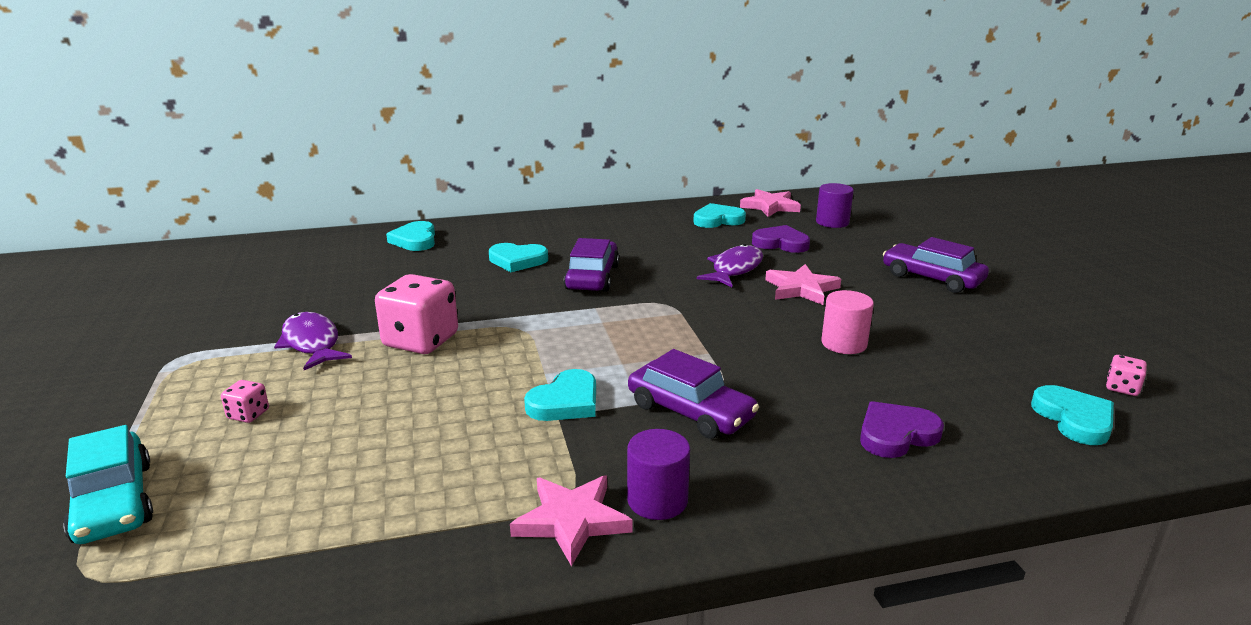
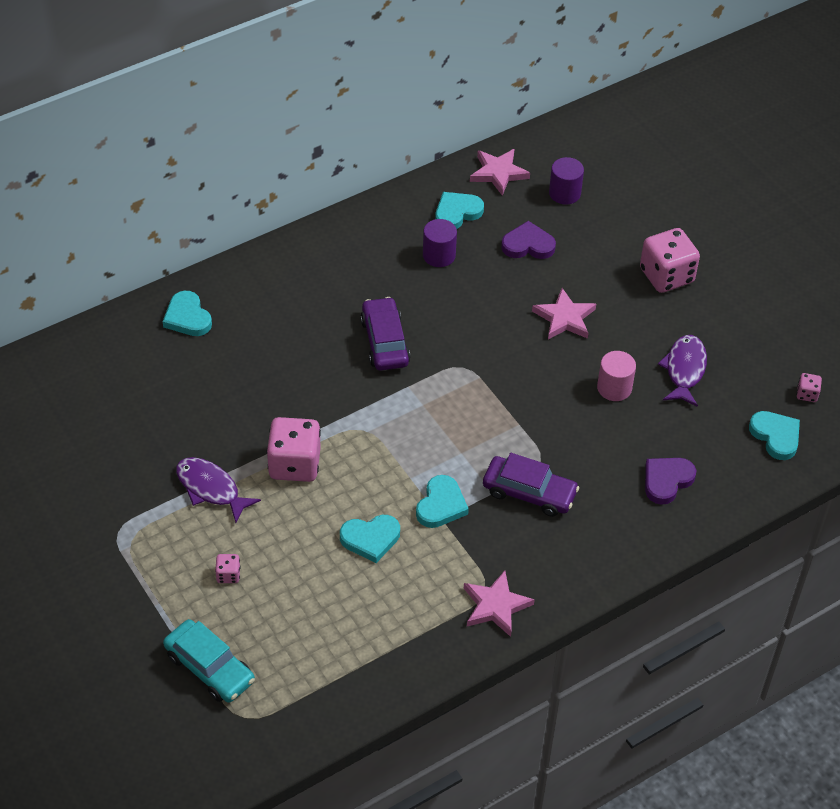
camera: 20 degrees left, 25 degrees up
turquoise heart [489,243,548,272] -> turquoise heart moved to [340,515,400,563]
purple cylinder [627,429,690,520] -> purple cylinder moved to [423,219,457,267]
purple fish [697,244,763,287] -> purple fish moved to [658,335,707,407]
purple car [883,237,989,293] -> pink dice [640,228,700,293]

